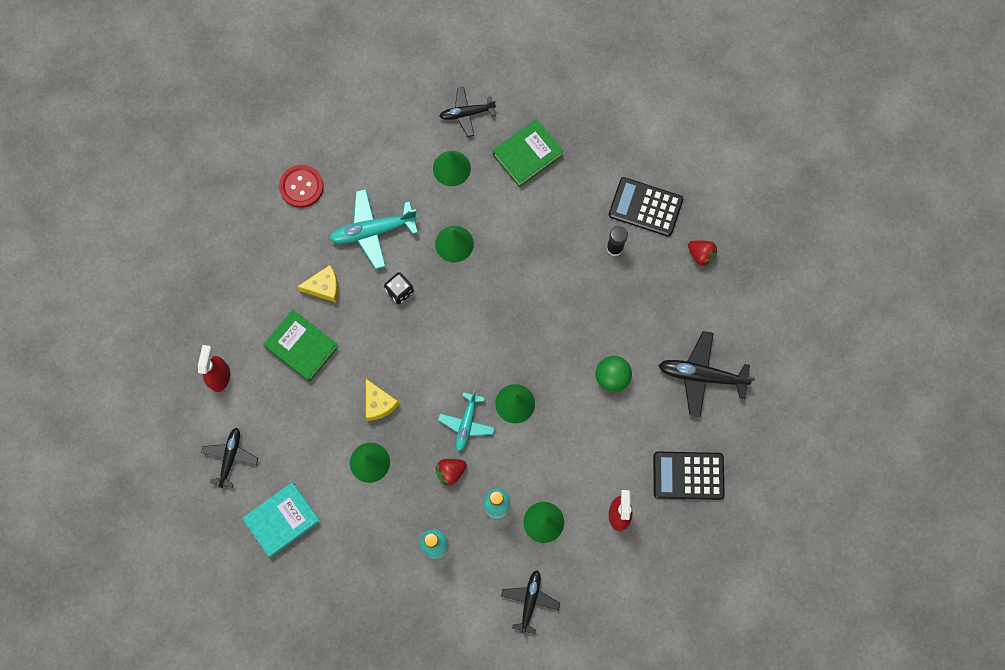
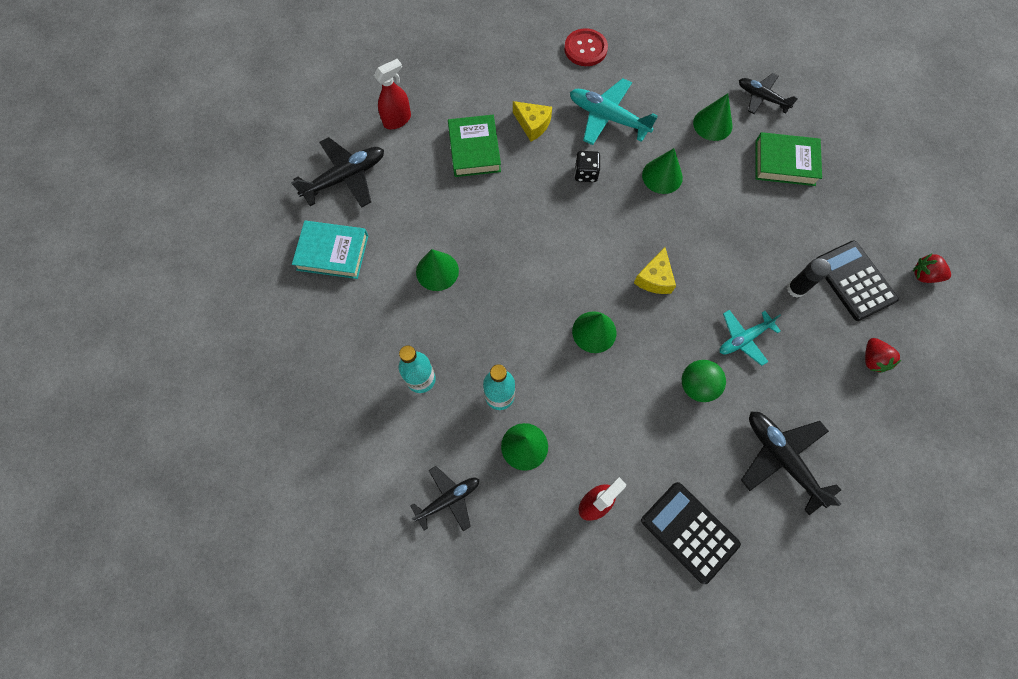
camera: 45 degrees right, 5 degrees down
black plane [201,428,258,488] -> black plane [291,137,384,208], size x1.54
yellow cheese [366,379,400,421] -> yellow cheese moved to [634,247,676,294]
red strawberry [435,459,467,486] -> red strawberry moved to [913,253,951,283]
turquoise plane [438,390,495,451] -> turquoise plane moved to [720,310,781,366]

